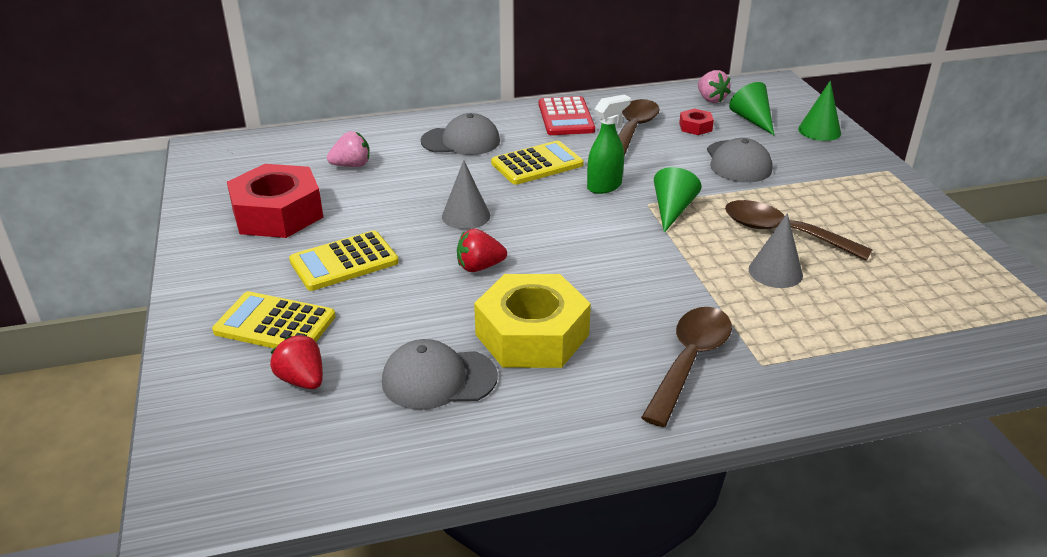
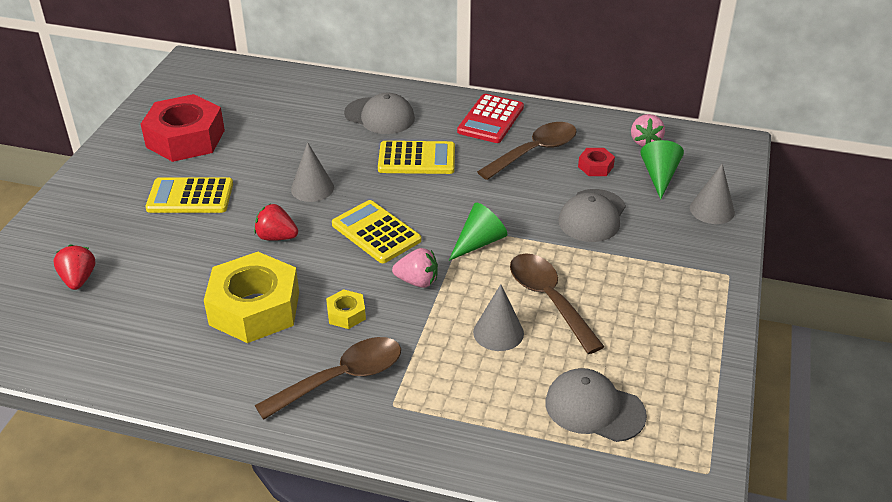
camera: 30 degrees right, 5 degrees up
yellow calculator [212,291,336,348] -> yellow calculator moved to [332,200,421,263]
pink strawberry [327,131,369,167] -> pink strawberry moved to [392,248,438,288]
grey cap [382,339,498,410] -> grey cap moved to [545,368,647,442]
green spray bottle [587,94,631,194] -> none
green cone [798,80,841,141] -> grey cone [690,163,735,224]
none -> yellow nut [326,289,366,329]

